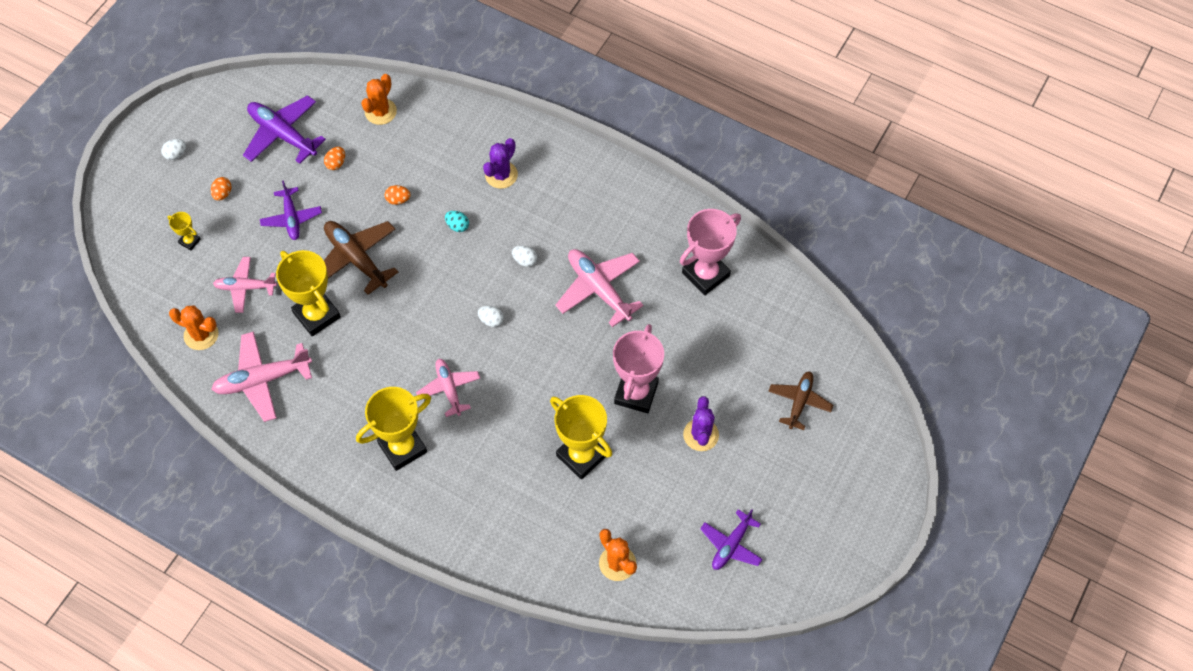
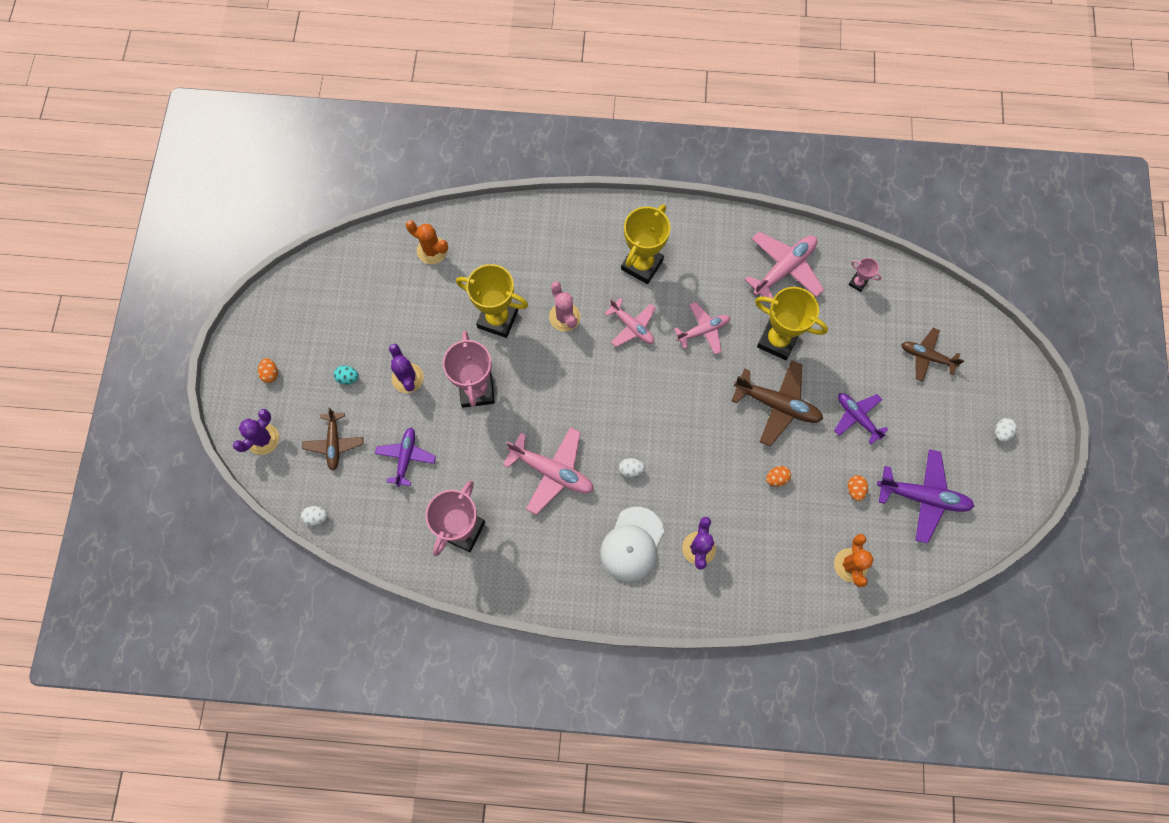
camera: 155 degrees right, 10 degrees up
yellow trophy [167,212,201,251] -> brown plane [901,328,964,382]
orange cactus [169,305,218,350] -> pink trophy [848,258,882,292]
orange egg [211,177,232,201] -> orange egg moved to [258,358,278,383]
pink plane [213,257,277,313] -> pink plane moved to [674,302,730,355]
turquoise egg [445,211,469,232] -> turquoise egg moved to [334,366,359,385]
white egg [478,306,504,327] -> white egg moved to [301,506,328,526]
purple plane [700,509,763,570] -> purple plane moved to [375,427,436,487]
none -> purple cactus [233,409,279,455]
none -> pink cactus [549,281,580,331]
none -> white cap [600,507,664,582]

